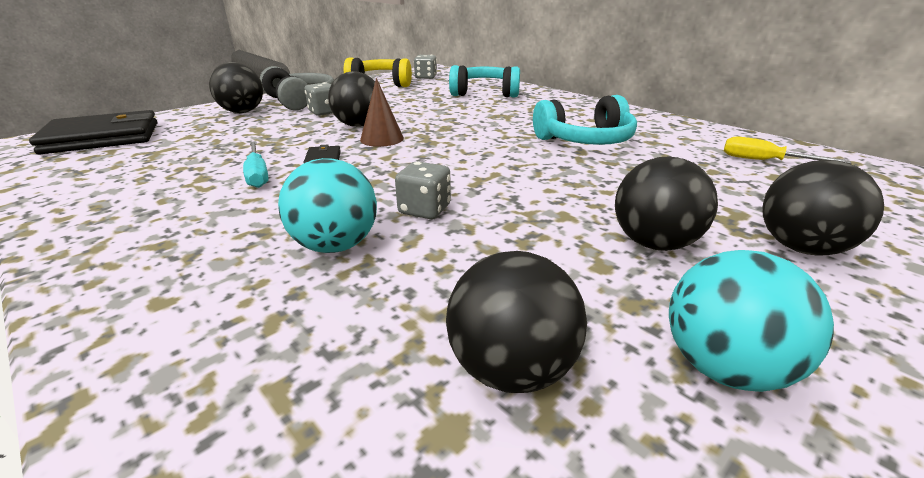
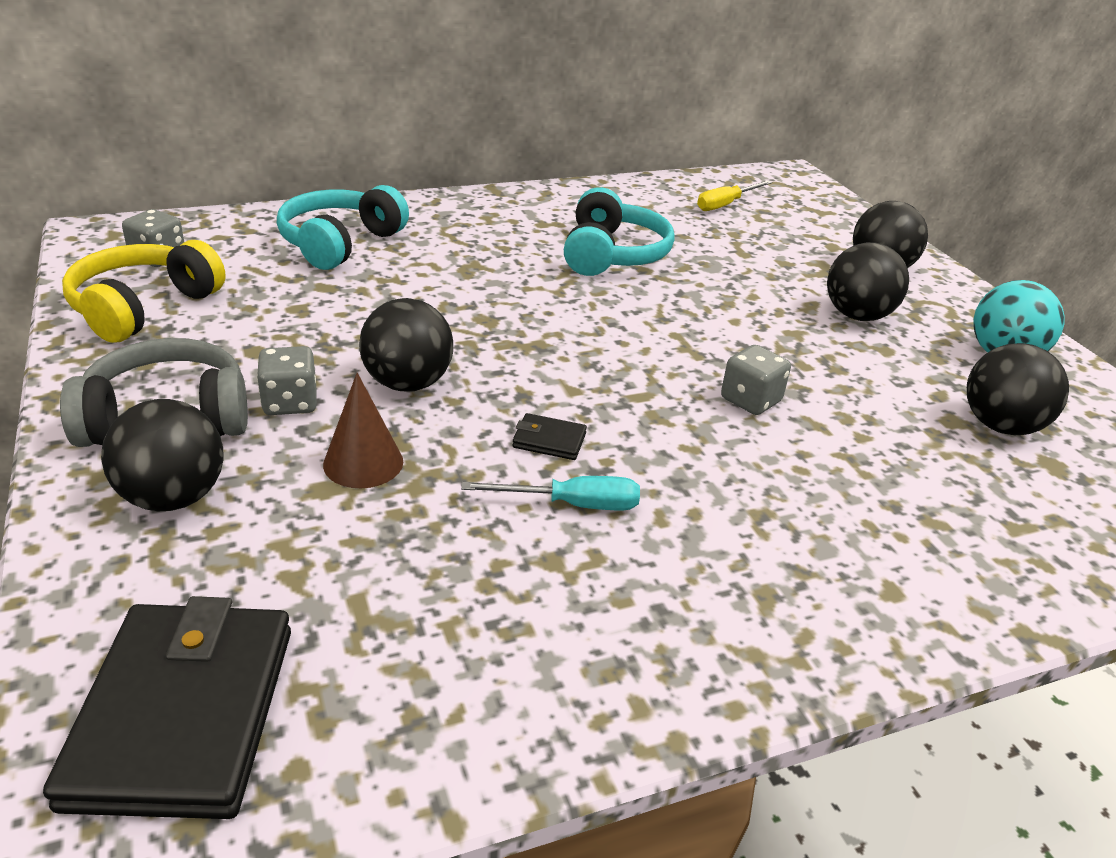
camera: 70 degrees left, 5 degrees up
turquoise ball [278,158,377,253] -> none
brown cone [360,78,404,147] -> brown cone moved to [323,373,403,488]

